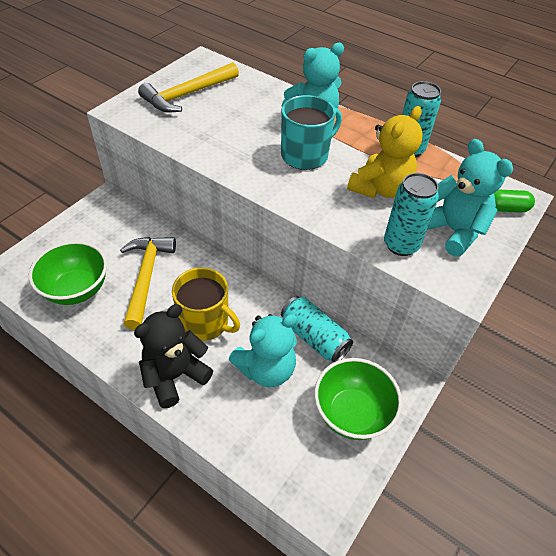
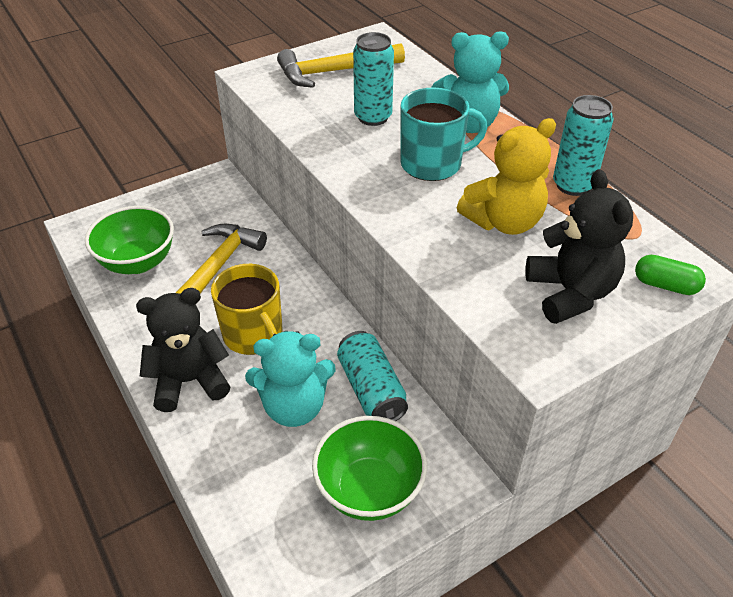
camera: 25 degrees right, 5 degrees down
turquoise can [384,173,439,256] -> turquoise can moved to [353,32,394,126]
turquoise teddy bear [427,139,513,257] -> black teddy bear [525,169,633,324]

